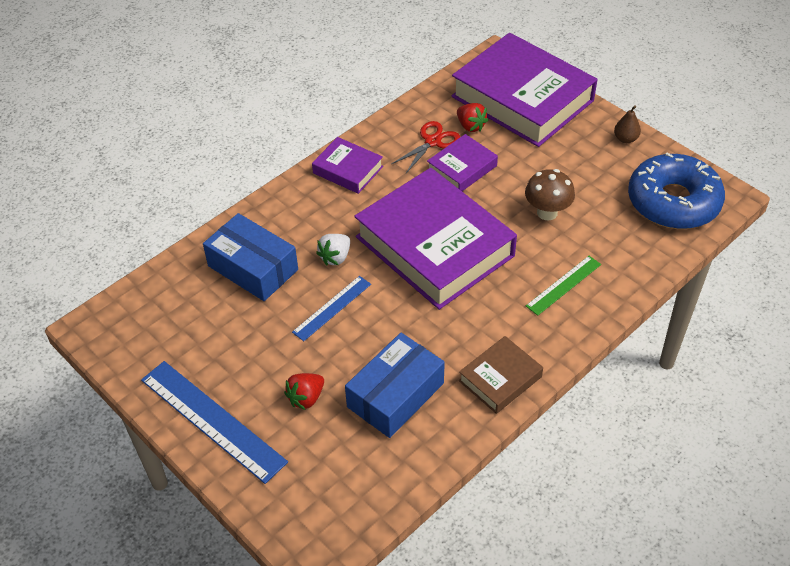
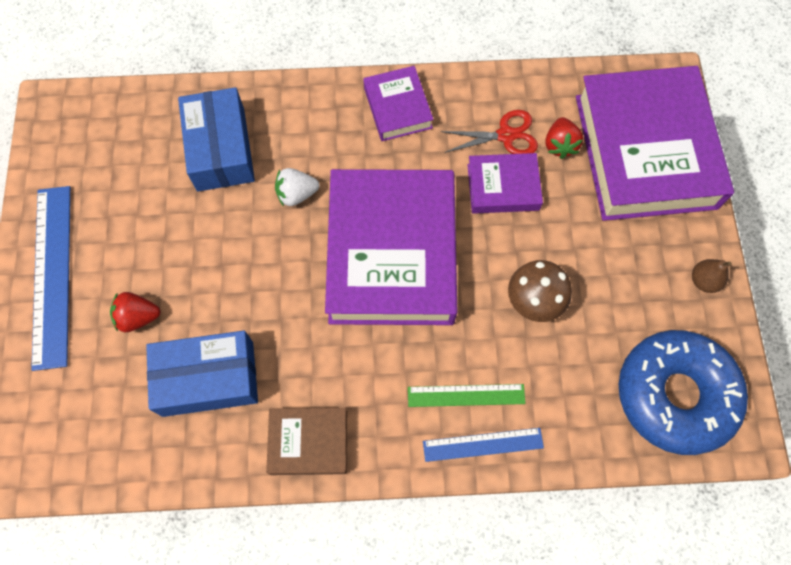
camera: 40 degrees right, 20 degrees up
blue ruler [292,276,371,341] -> blue ruler moved to [423,428,544,462]

